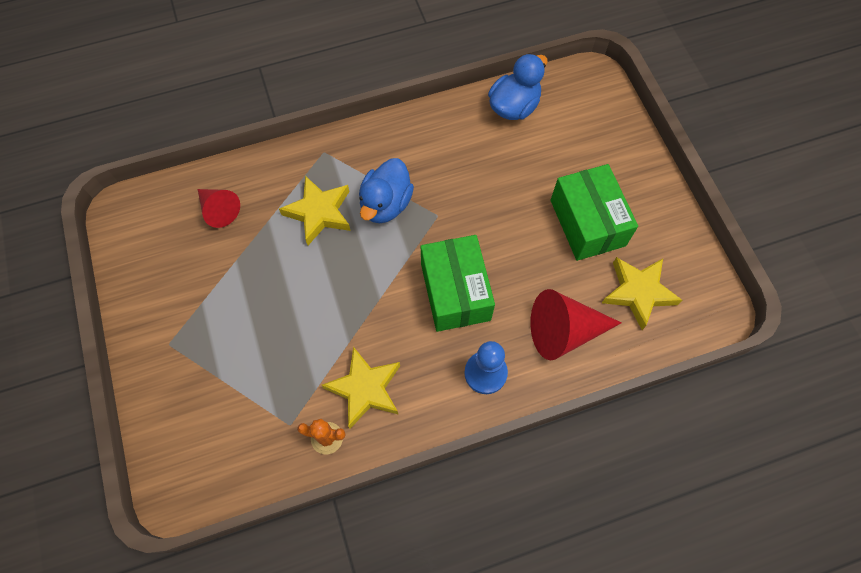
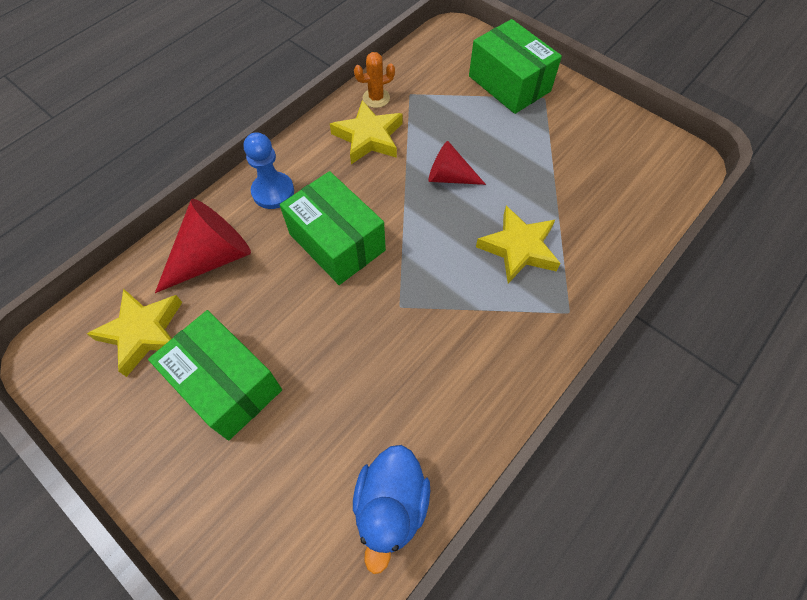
camera: 150 degrees right, 5 degrees down
red cone [198,189,240,228] -> red cone moved to [428,141,486,185]
blue duck [359,158,414,223] -> none
none -> green box [469,19,562,114]

